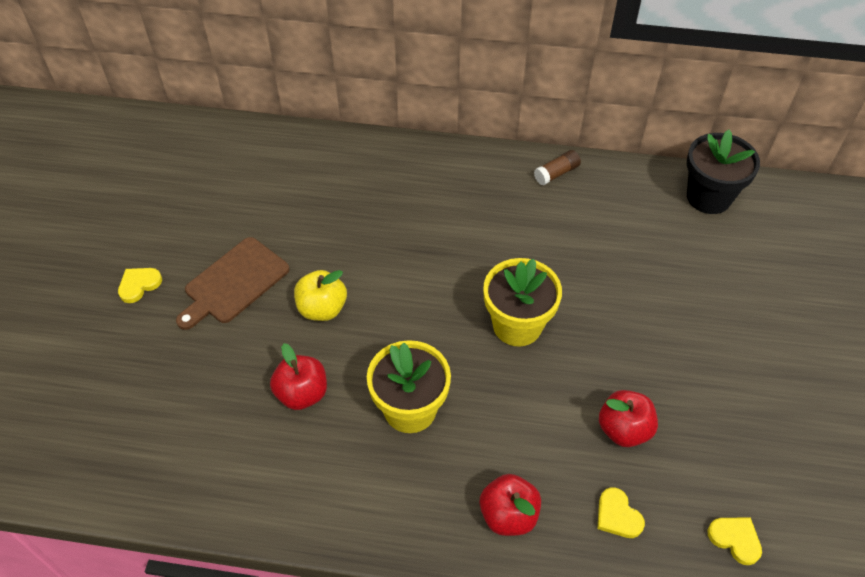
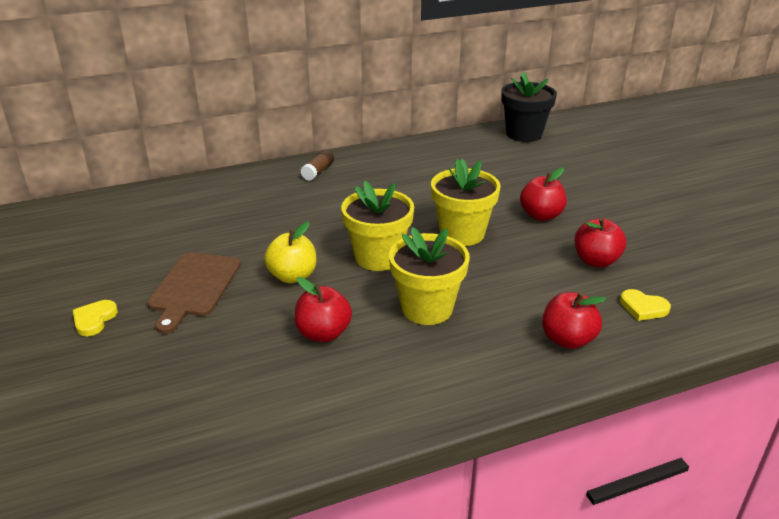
camera: 30 degrees left, 20 degrees down
brown glue stick [534,150,581,185] -> brown glue stick moved to [300,149,334,181]
yellow heart [708,518,762,565] -> none
none -> yellow flower pot [341,181,414,271]
none -> red apple [520,168,567,221]

